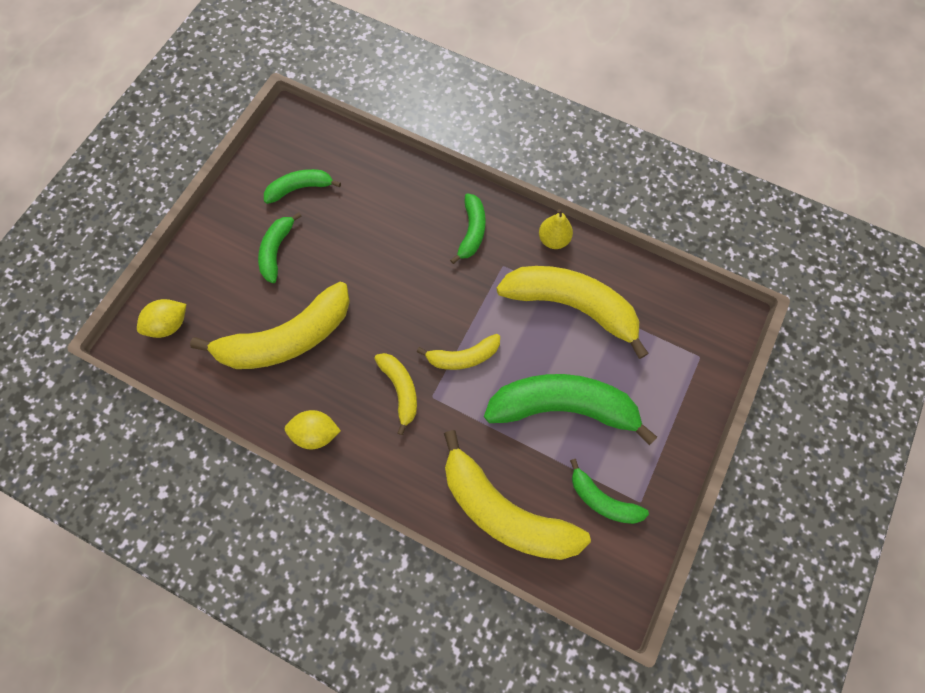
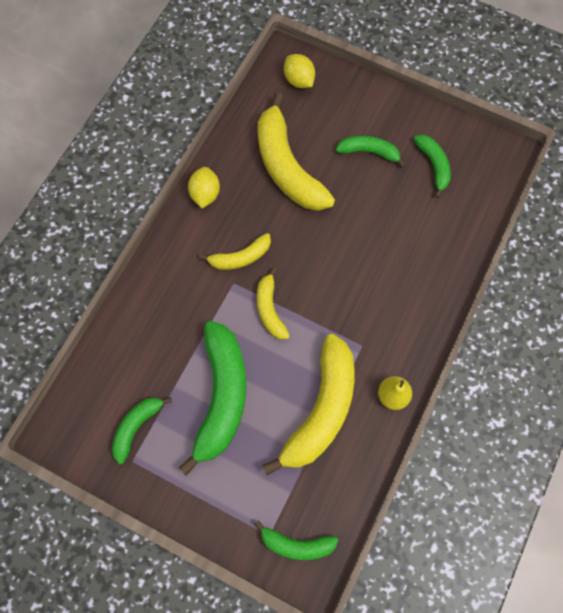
camera: 90 degrees right, 0 degrees up
yellow banana [444,430,591,560] -> none
green banana [450,193,486,264] -> green banana moved to [254,520,338,560]

